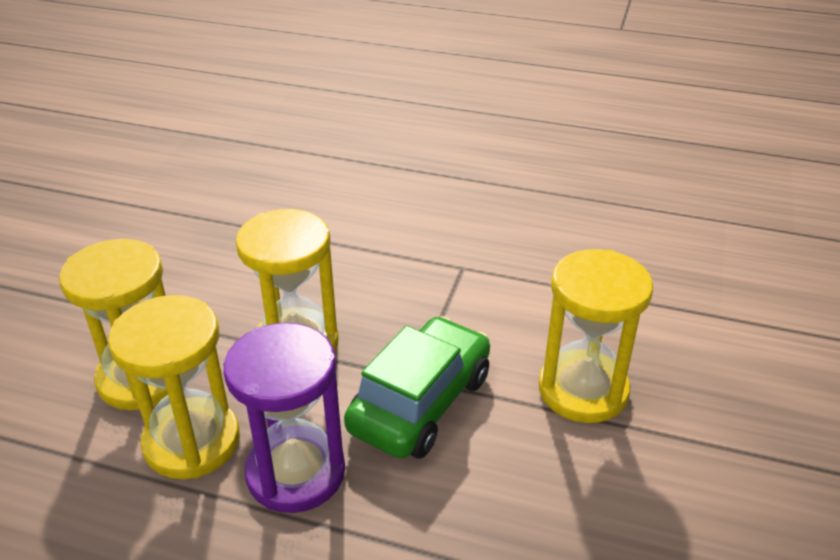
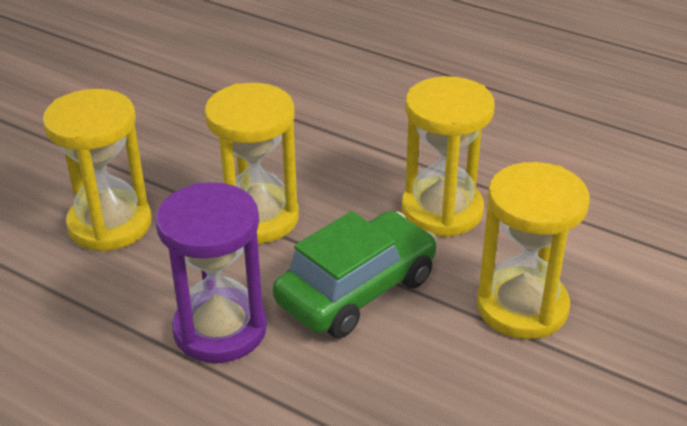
camera: 15 degrees right, 0 degrees up
yellow hourglass [108,295,240,479] -> yellow hourglass moved to [401,76,495,237]

